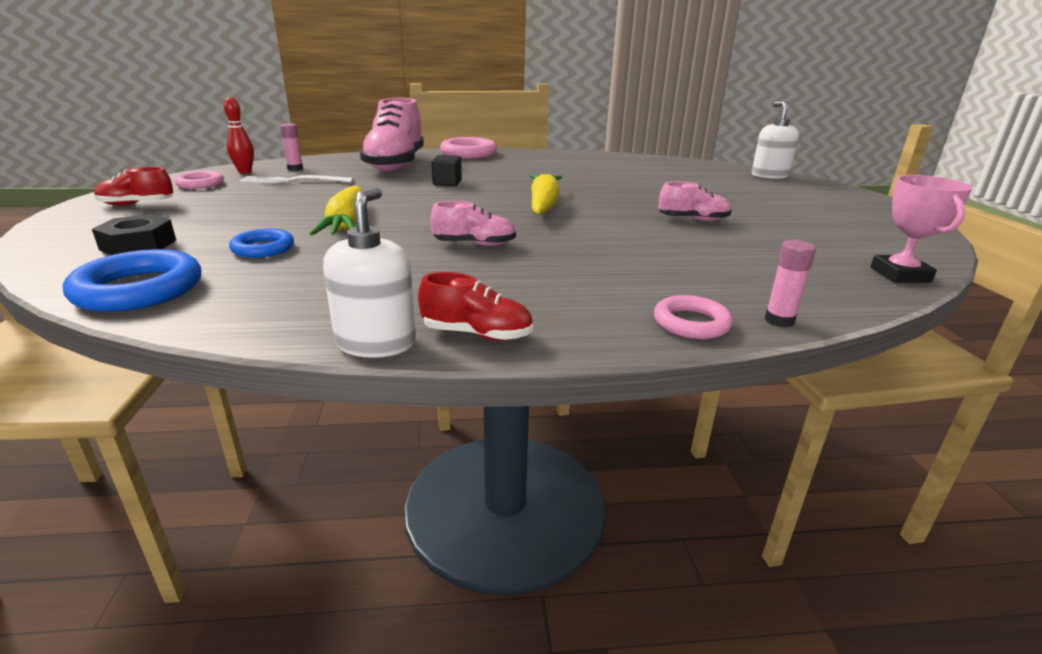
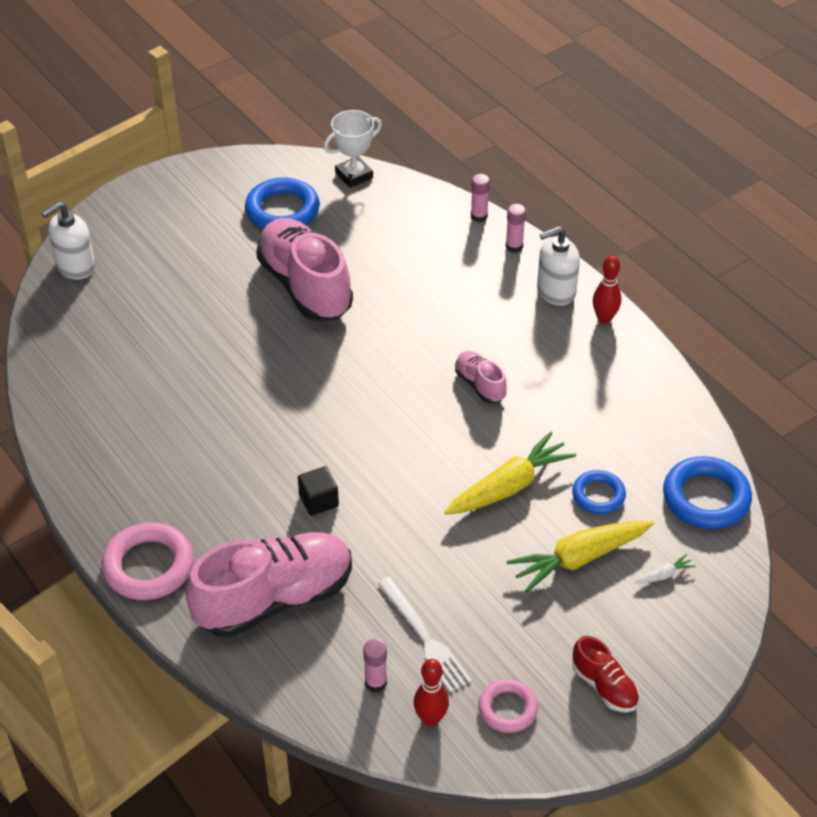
camera: 120 degrees left, 20 degrees up
black nut [92,214,176,255] -> white carrot [634,554,696,584]
white soap dispenser [323,187,416,358] -> white soap dispenser moved to [537,226,580,306]
red shoe [418,272,533,341] -> red bowling pin [593,256,621,324]
yellow carrot [530,174,562,215] -> yellow carrot moved to [506,521,654,593]
pink ring [654,295,733,339] -> pink glue stick [506,204,526,253]
pink shoe [658,182,732,221] -> pink shoe [256,218,353,321], size x2.12
pink trophy [871,175,972,282] -> white trophy [324,110,382,188]
none -> blue ring [245,177,320,229]

